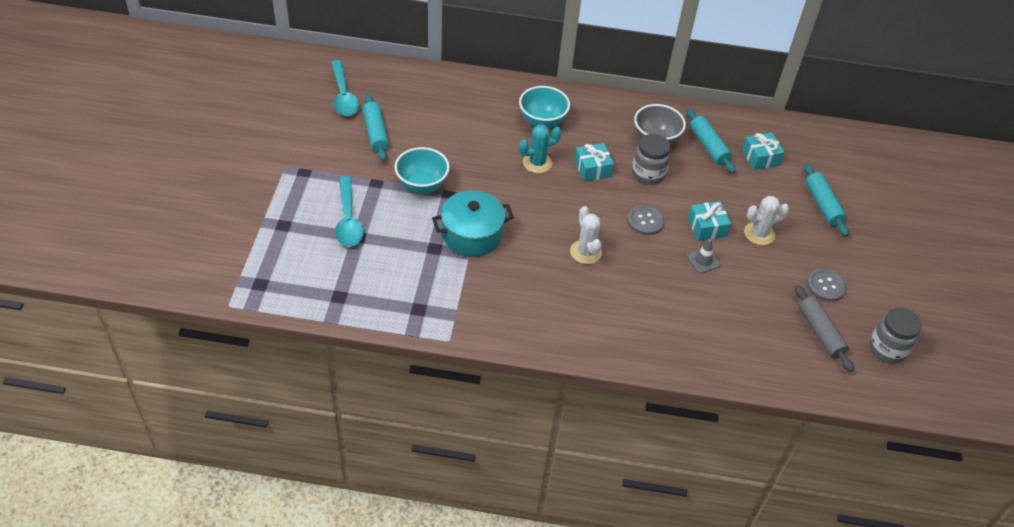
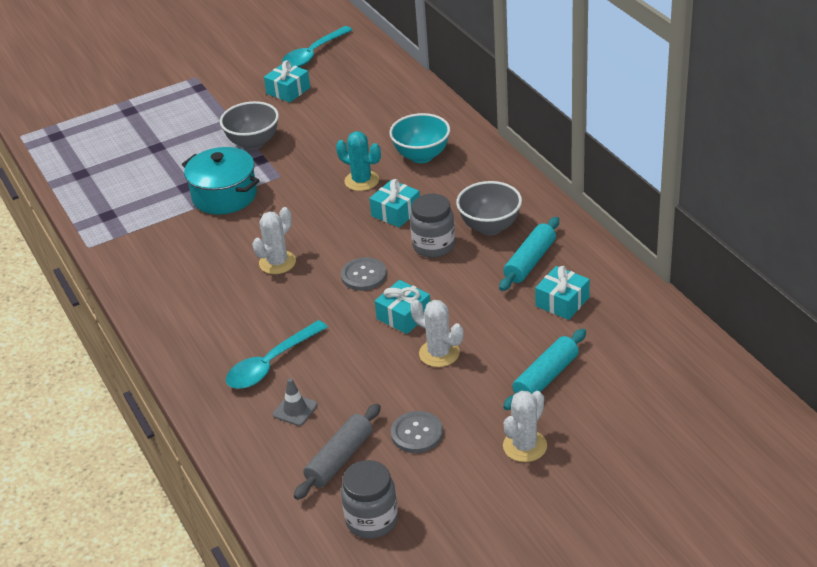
camera: 60 degrees right, 10 degrees down
turquoise spoon [335,176,364,247] -> turquoise spoon moved to [226,320,328,389]
turquoise rolling pin [362,94,389,161] -> turquoise gift [264,60,310,102]
turquoise bowl [394,147,450,194] -> grey bowl [220,101,279,150]
grey traffic cone [687,239,721,274] -> grey traffic cone moved to [273,378,318,426]
none -> white cactus [503,391,547,462]

